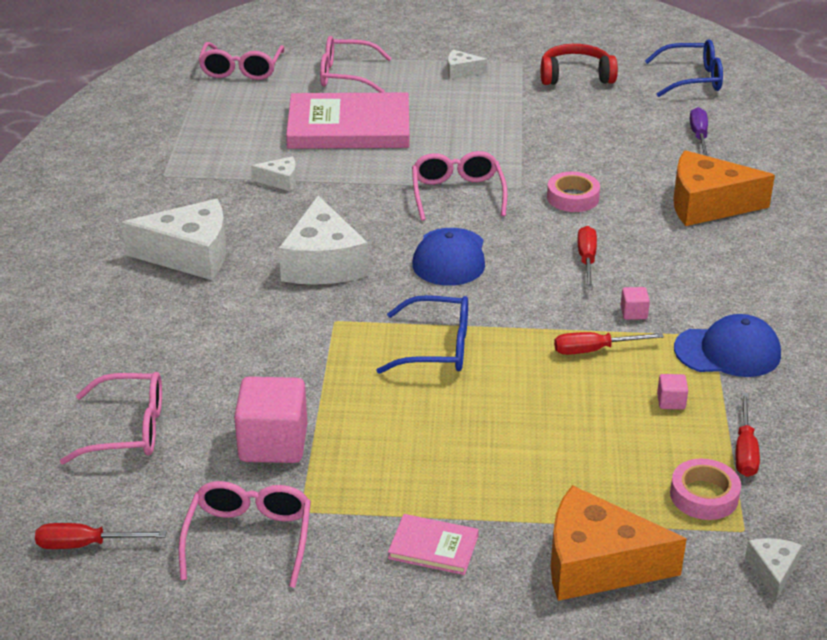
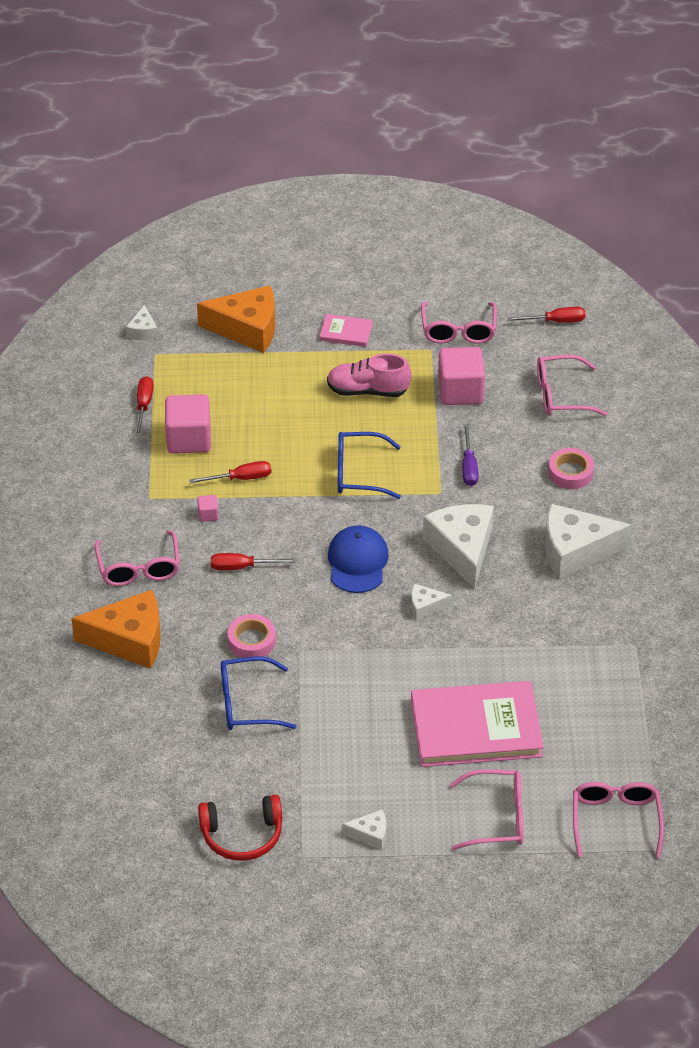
camera: 175 degrees right, 10 degrees up
white cheese [251,156,296,191] -> white cheese moved to [411,584,452,620]
pink glasses [412,151,507,221] -> pink glasses moved to [95,530,180,586]
red screwdriver [577,226,597,289] -> red screwdriver turned 90 degrees clockwise [211,553,296,570]
blue glasses [645,39,723,97] -> blue glasses moved to [221,656,296,730]
pink cube [657,374,688,409] -> pink cube [165,394,211,454], size x2.32
pink tape [670,459,741,520] -> pink tape moved to [548,448,594,489]
blue cap [674,314,781,377] -> none
purple screwdriver [690,107,709,156] -> purple screwdriver moved to [462,424,479,486]
none -> pink shoe [327,354,411,397]

